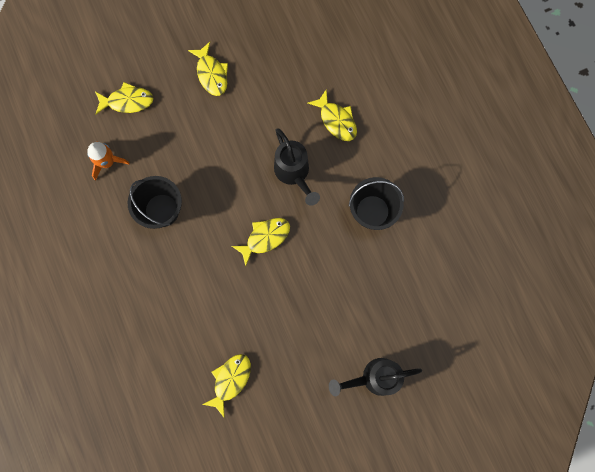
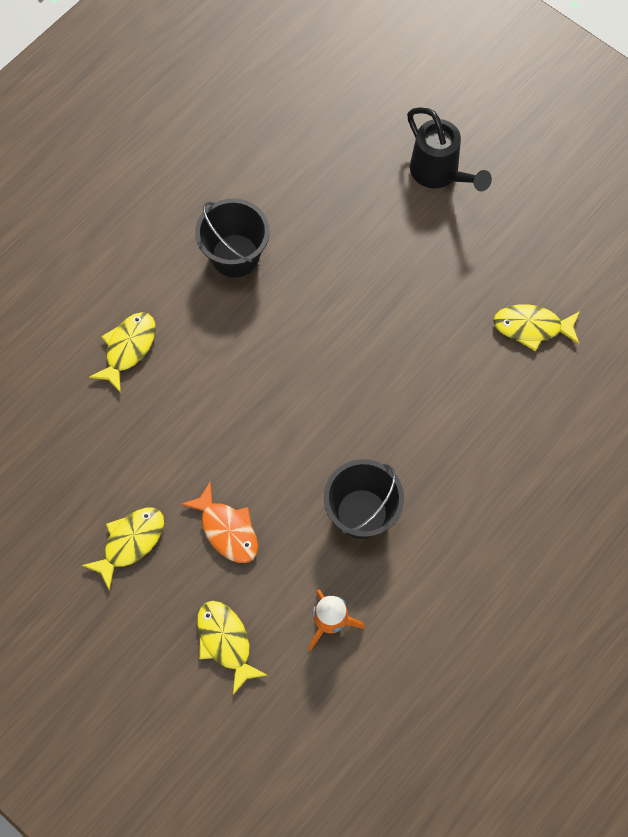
camera: 115 degrees left, 10 degrees down
yellow fish [232,218,290,266] -> none
black watering can [274,128,320,206] -> none
none -> orange fish [181,481,258,563]

